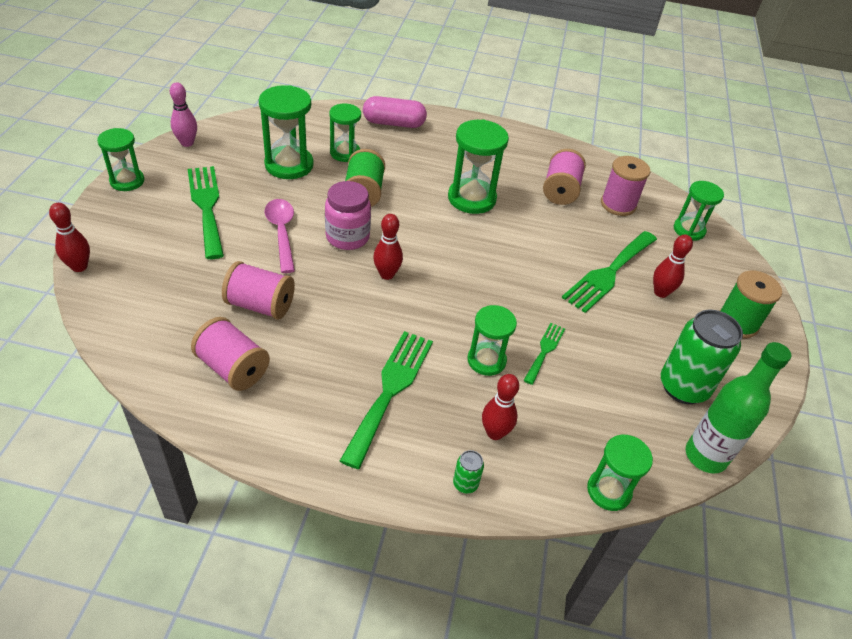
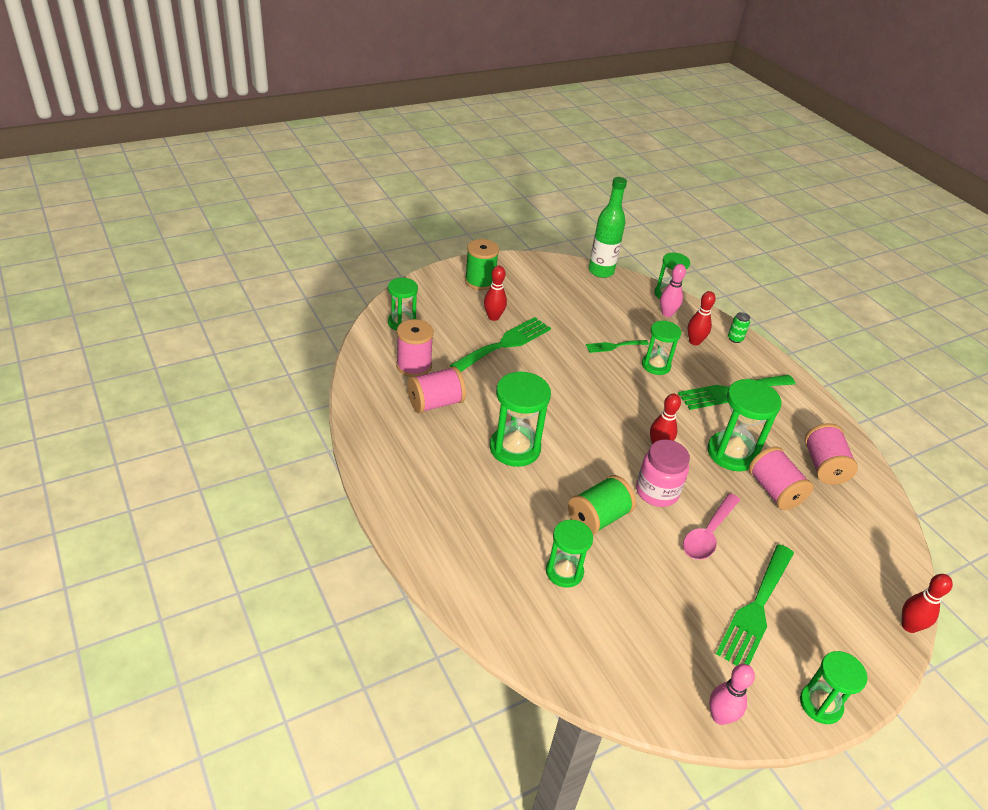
camera: 130 degrees left, 5 degrees down
green hourglass [259,85,314,179] -> green hourglass moved to [707,379,781,471]
pink capsule [363,96,427,128] -> none
green fork [562,231,657,313] -> green fork turned 45 degrees counterclockwise [450,317,551,372]
green can [661,310,743,404] -> none
none -> pink bowling pin [660,264,686,317]

